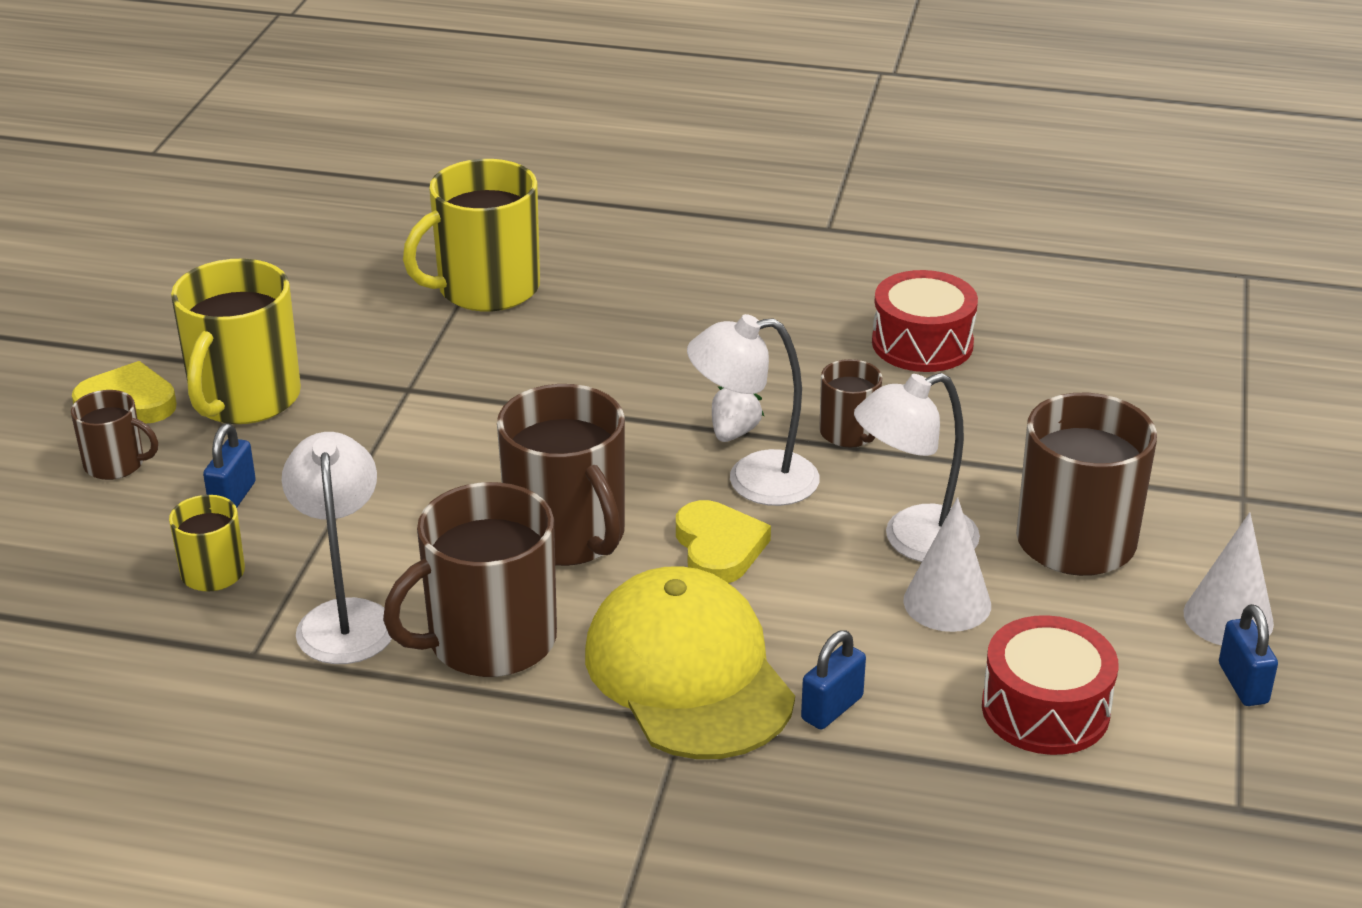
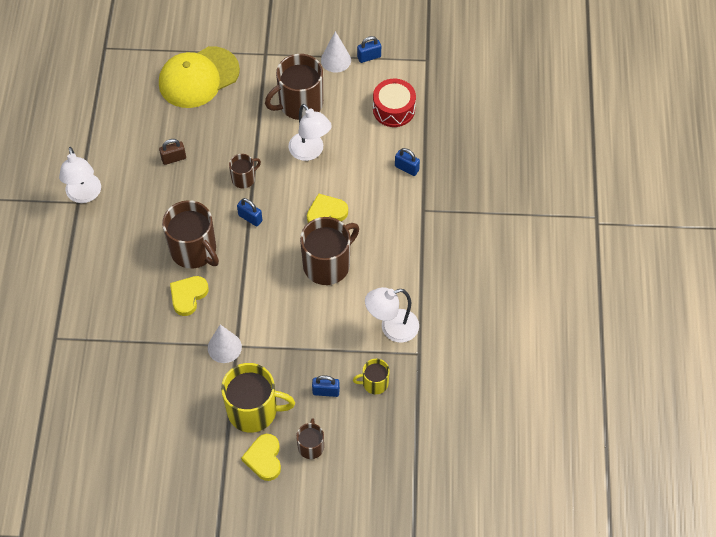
camera: 100 degrees left, 25 degrees up
brown mug [383,482,557,677] -> brown mug moved to [162,200,219,268]
yellow mug [403,159,540,312] -> none
yellow cap [585,566,795,759] -> yellow cap moved to [159,46,240,108]
white lamp [687,314,820,506] -> white lamp moved to [59,147,101,203]
white strawberry [712,386,764,442] -> blue padlock [237,198,262,227]
red drum [872,270,978,372] -> brown padlock [159,139,186,165]
white cone [904,497,991,632] -> white cone moved to [208,324,242,363]
none -> yellow heart [170,276,209,316]

